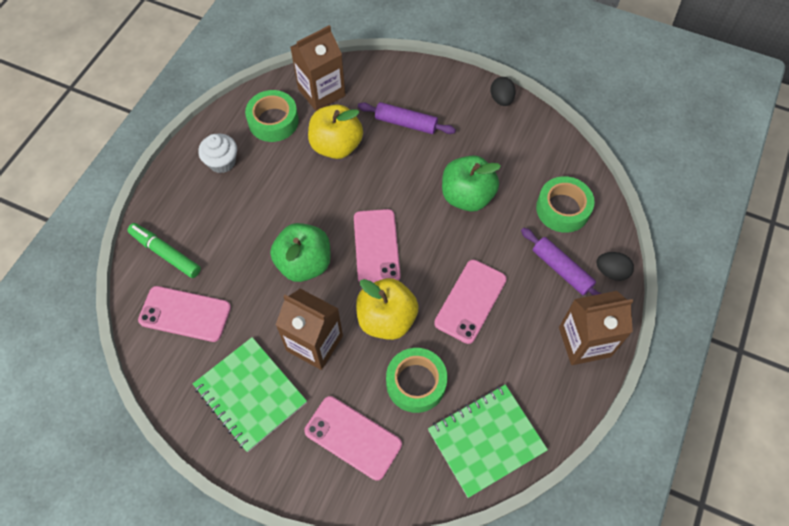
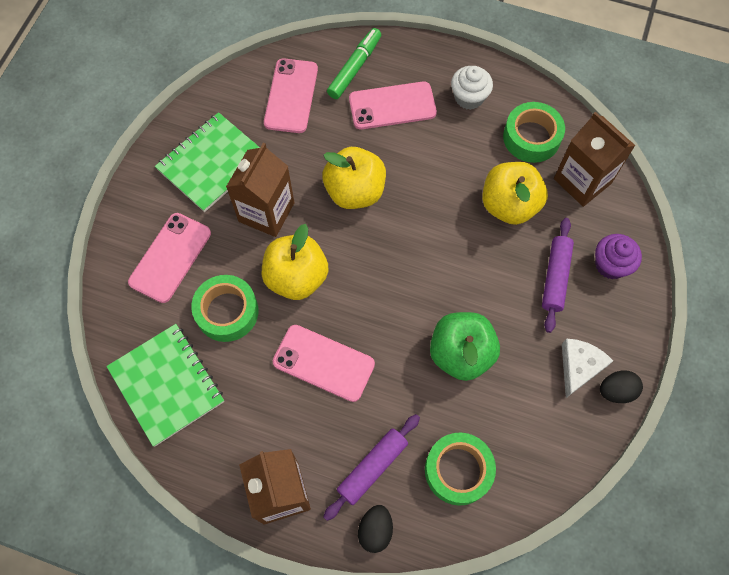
camera: 85 degrees right, 5 degrees up
green apple [270,223,331,282] -> yellow apple [322,147,386,209]
pink phone [354,209,401,283] -> pink phone moved to [349,81,437,129]
none -> white cheese [562,338,613,398]
none -> purple cupcake [595,234,642,279]

